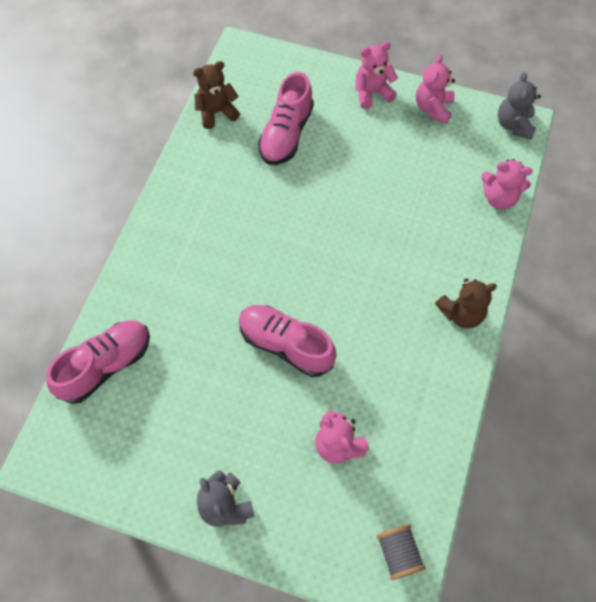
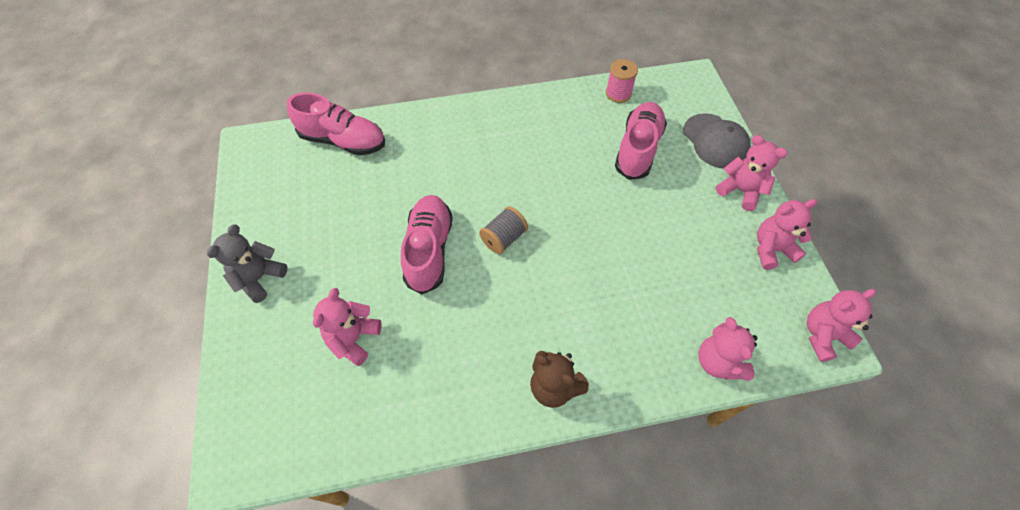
camera: 60 degrees right, 5 degrees down
brown teddy bear [193,61,240,129] -> pink spool [606,59,638,103]
pink shoe [258,72,314,165] -> pink shoe turned 120 degrees clockwise [615,102,667,180]
grey spool [377,524,426,580] -> grey spool moved to [479,206,528,254]
grey teddy bear [498,72,541,140] -> pink teddy bear [807,289,876,362]
none -> grey cap [683,113,751,169]

